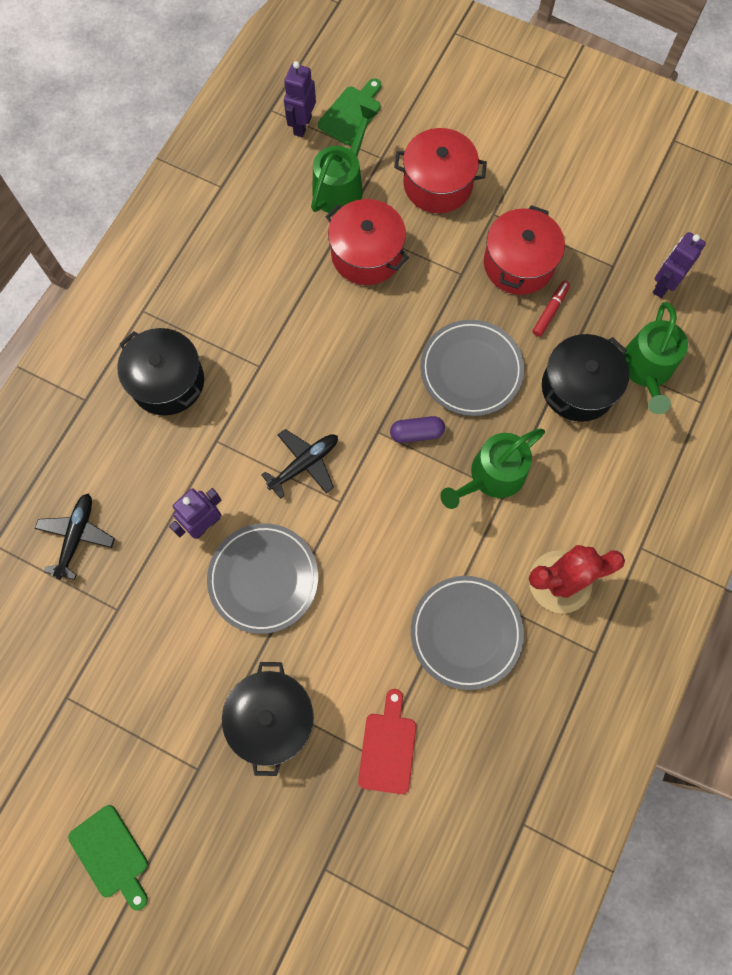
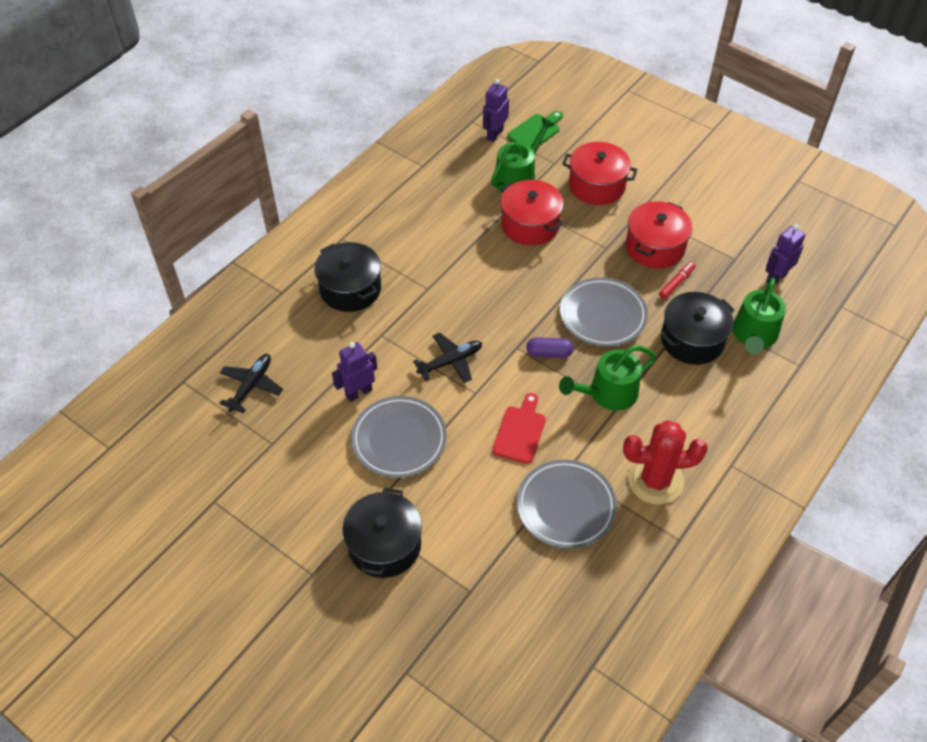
camera: 10 degrees right, 20 degrees down
green cutting board [68,805,148,911] -> none
red cutting board [358,689,416,794] -> red cutting board moved to [492,393,546,464]

